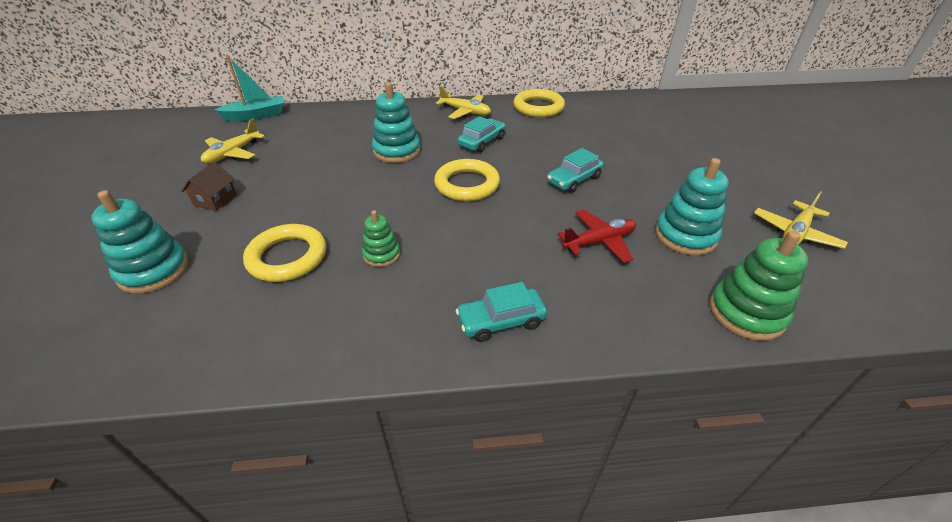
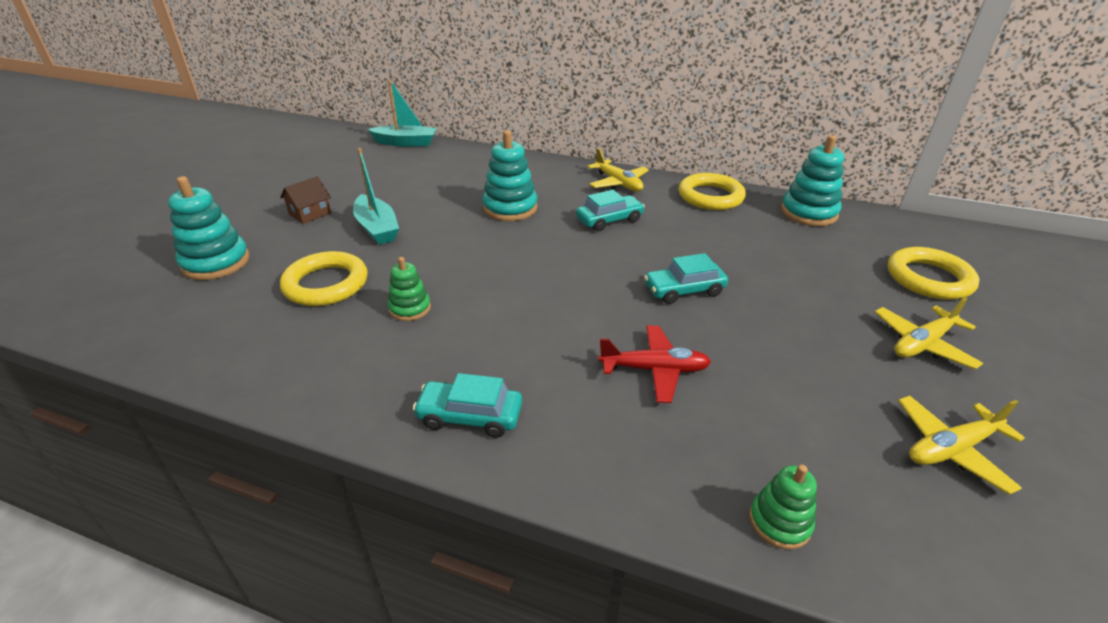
camera: 25 degrees right, 5 degrees down
yellow plane [201,119,265,163] -> yellow plane moved to [875,297,983,370]
yellow ring [434,159,500,201] -> yellow ring moved to [888,247,980,300]
turquoise stacking toy [655,158,729,255] -> turquoise stacking toy moved to [781,135,844,226]
green stacking toy [710,231,808,341] -> green stacking toy [749,465,817,549], size x0.59
none -> turquoise boat [353,148,399,245]

